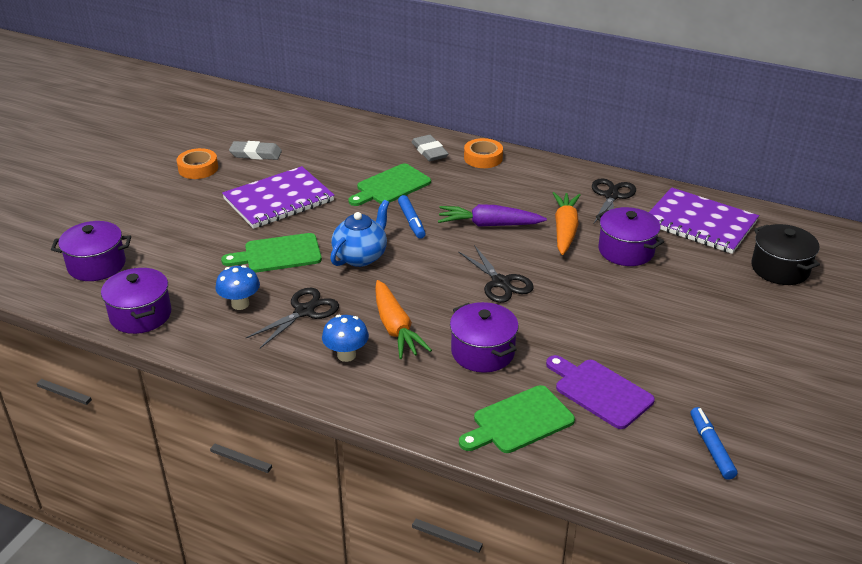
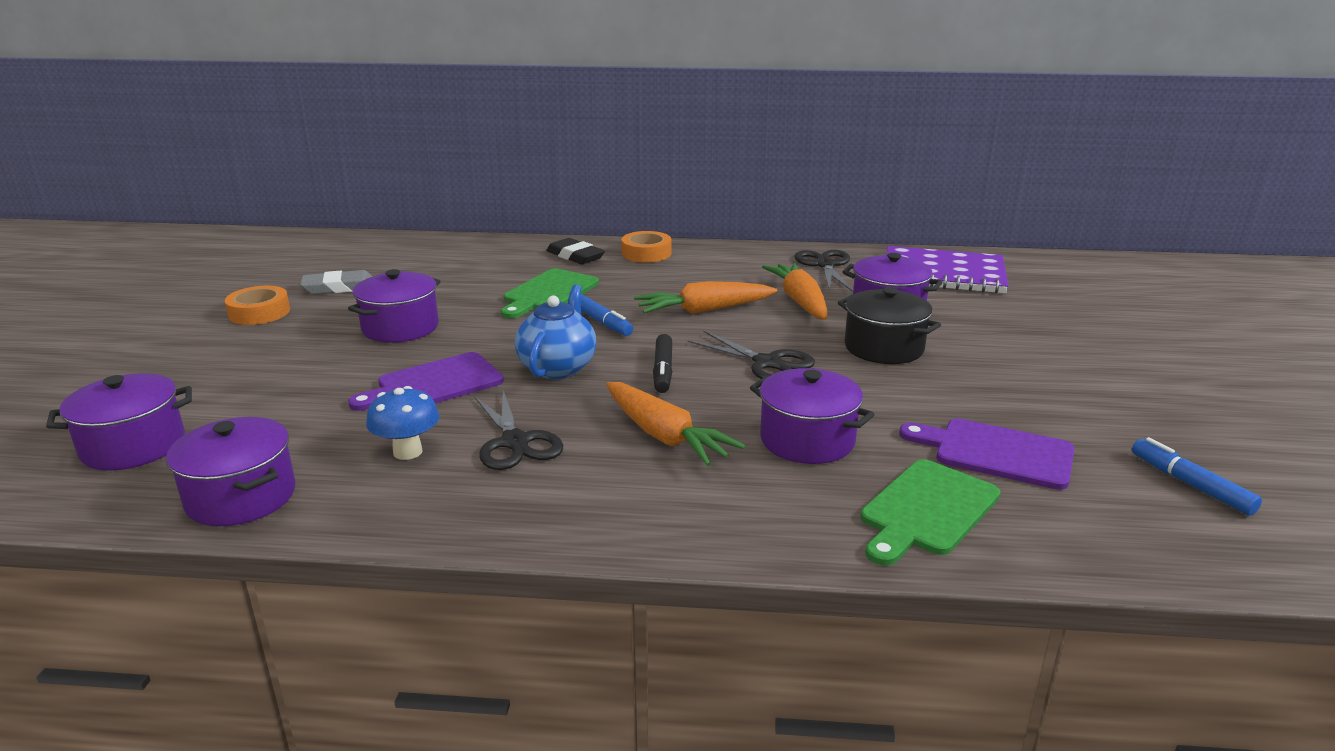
camera: 20 degrees left, 10 degrees down
green cutting board [221,233,322,272] -> purple cutting board [348,352,504,411]
purple notebook [222,166,335,229] -> purple pot [348,269,441,343]
black scissors [245,288,339,348] -> black scissors turned 135 degrees clockwise [474,390,563,470]
blue mushroom [322,315,369,362] -> none
grey eraser [411,135,449,161] -> black eraser [546,238,605,264]
purple carrot [438,204,547,227] -> orange carrot [634,281,777,314]
black pot [751,224,820,285] -> black pot moved to [838,287,941,364]
none -> black marker [653,334,673,393]

